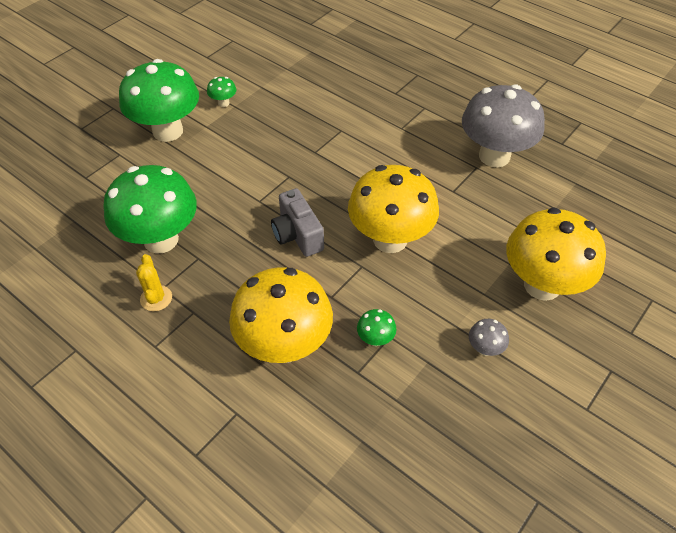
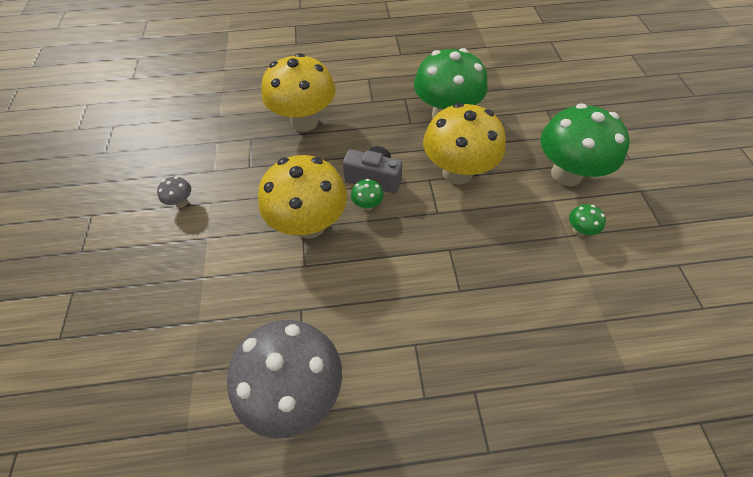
camera: 135 degrees right, 5 degrees up
yellow cactus [136,254,172,311] -> none
green mushroom [357,309,397,346] -> green mushroom moved to [351,179,384,211]
yellow mushroom [506,207,606,301] -> yellow mushroom moved to [423,103,506,185]

